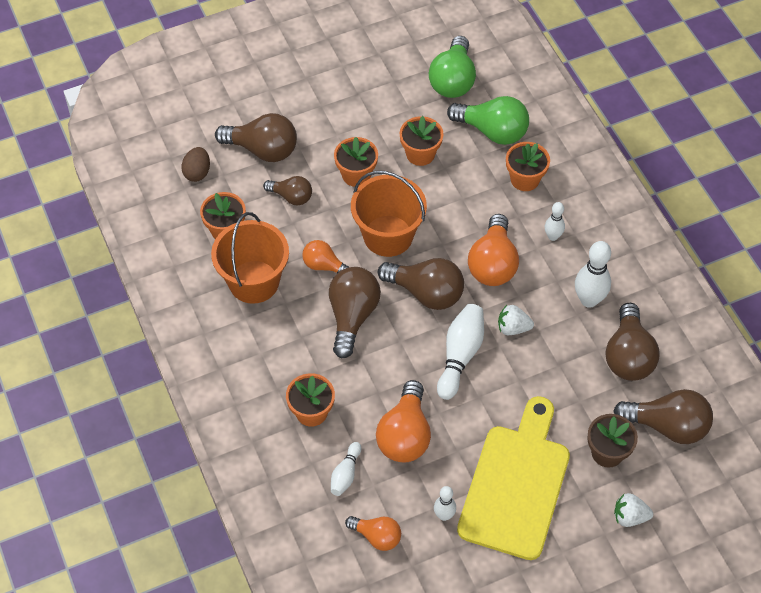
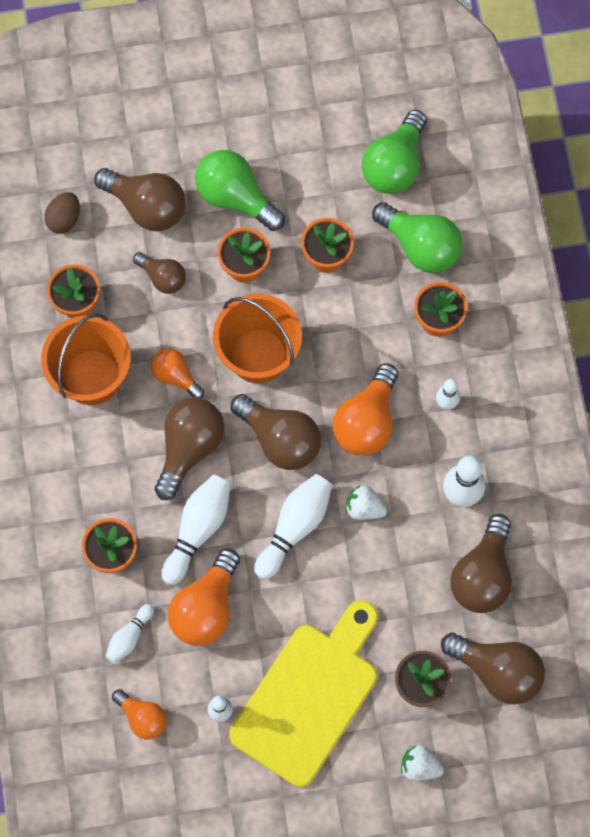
camera: 15 degrees right, 15 degrees up
none -> white bowling pin [161,474,231,585]
none -> green light bulb [195,150,285,231]

